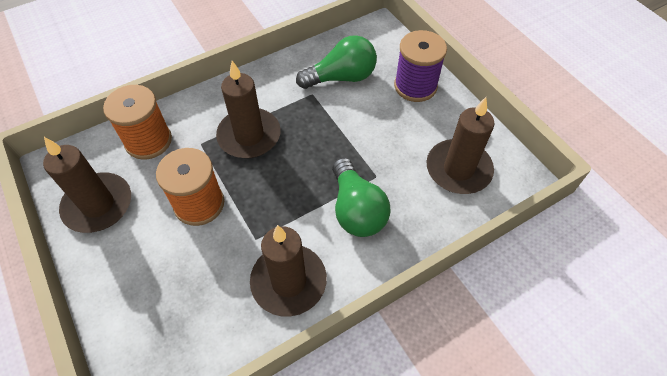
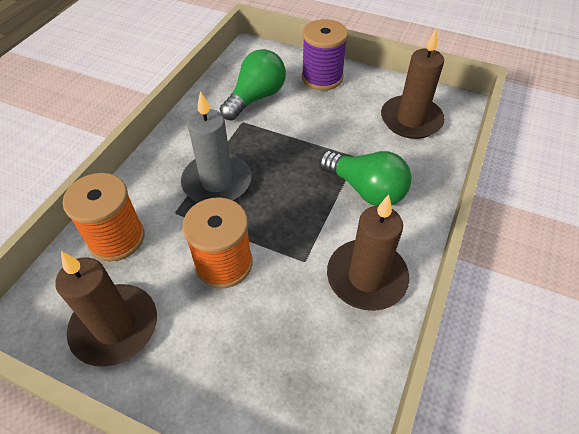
camera: 35 degrees left, 5 degrees down
brown candle [216,61,280,158] -> grey candle [181,91,252,202]

